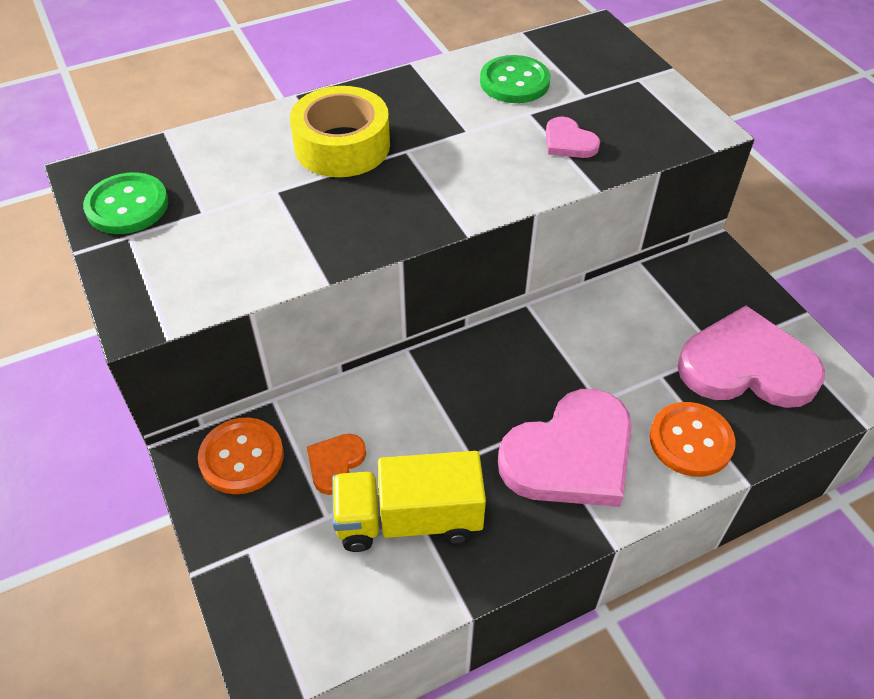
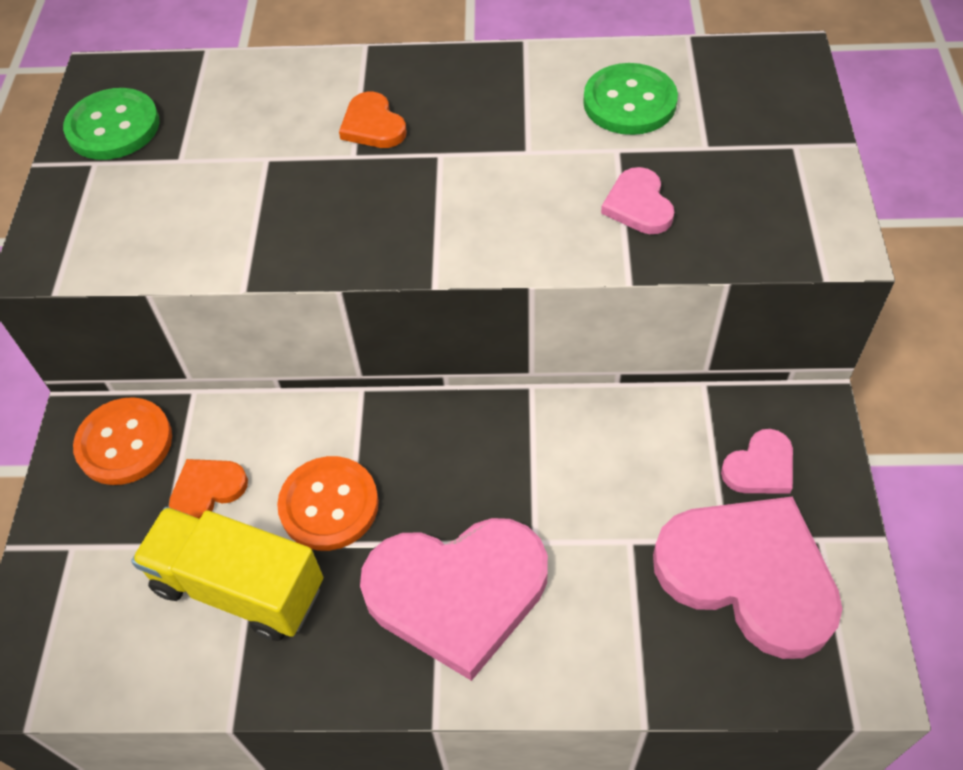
camera: 30 degrees right, 5 degrees up
yellow tape [290,86,390,177] -> orange heart [339,92,407,148]
orange button [650,402,735,477] -> orange button moved to [277,456,379,551]
none -> pink heart [721,429,793,494]

